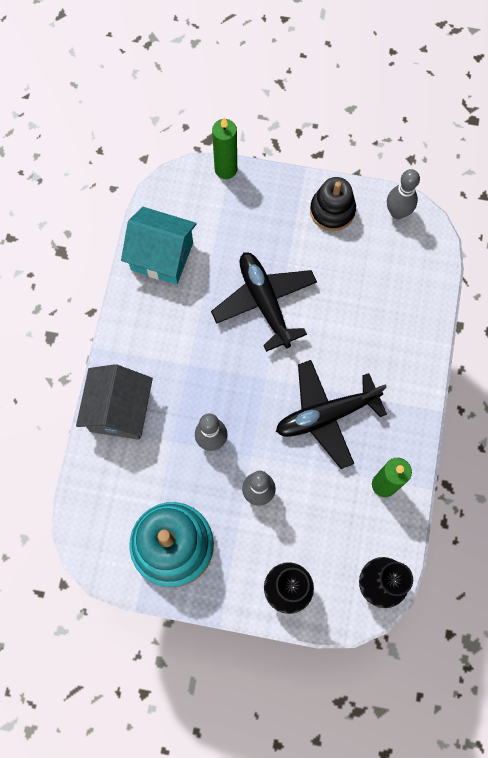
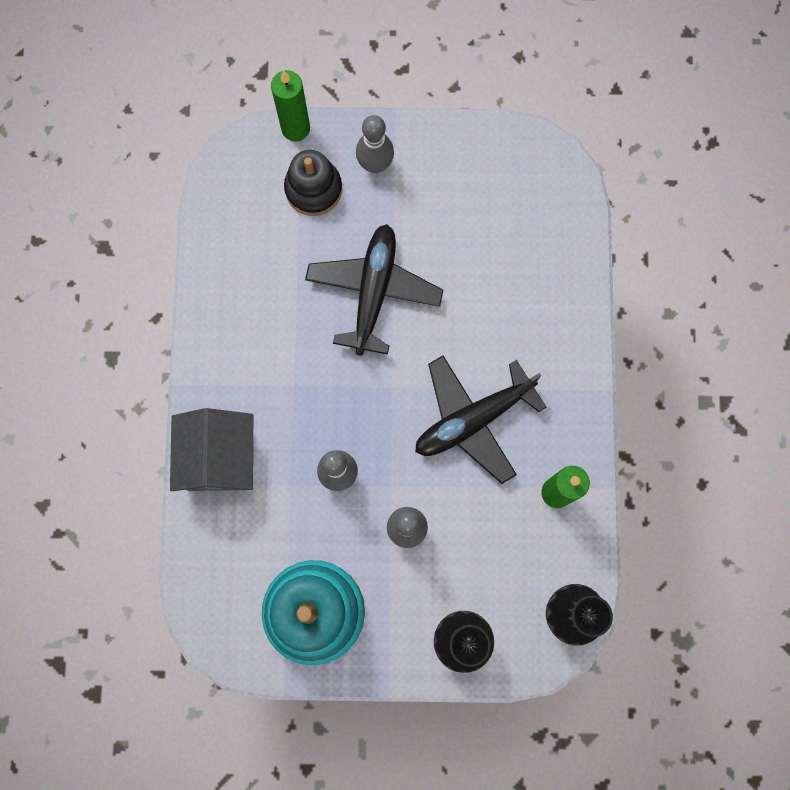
camera: 10 degrees left, 5 degrees up
turquoise house [121,207,197,284] -> none
black plane [211,252,317,352] -> black plane turned 45 degrees clockwise [305,224,443,356]
black stacking toy [310,177,356,231] -> black stacking toy moved to [284,150,342,216]
grey bowling pin [387,169,420,219] -> grey bowling pin moved to [356,115,394,173]

